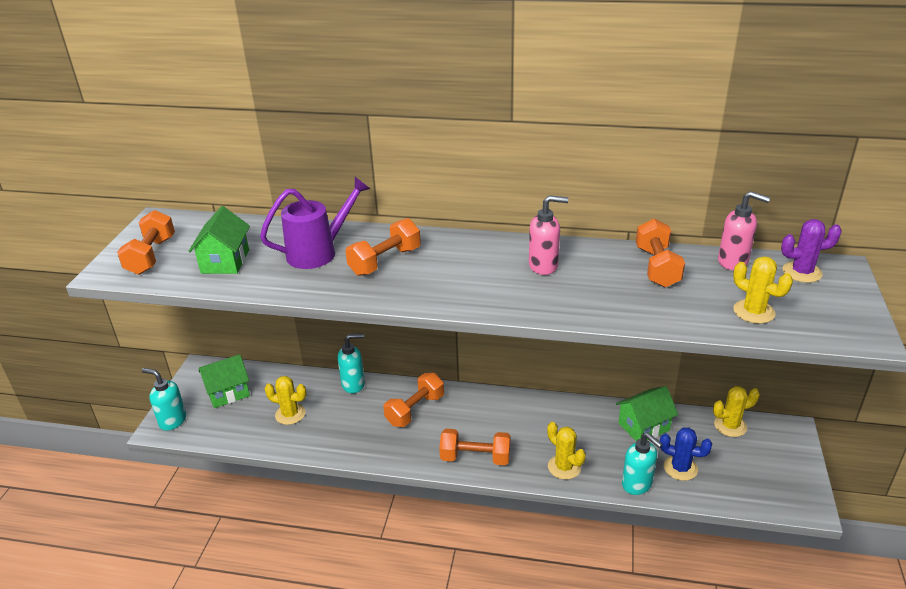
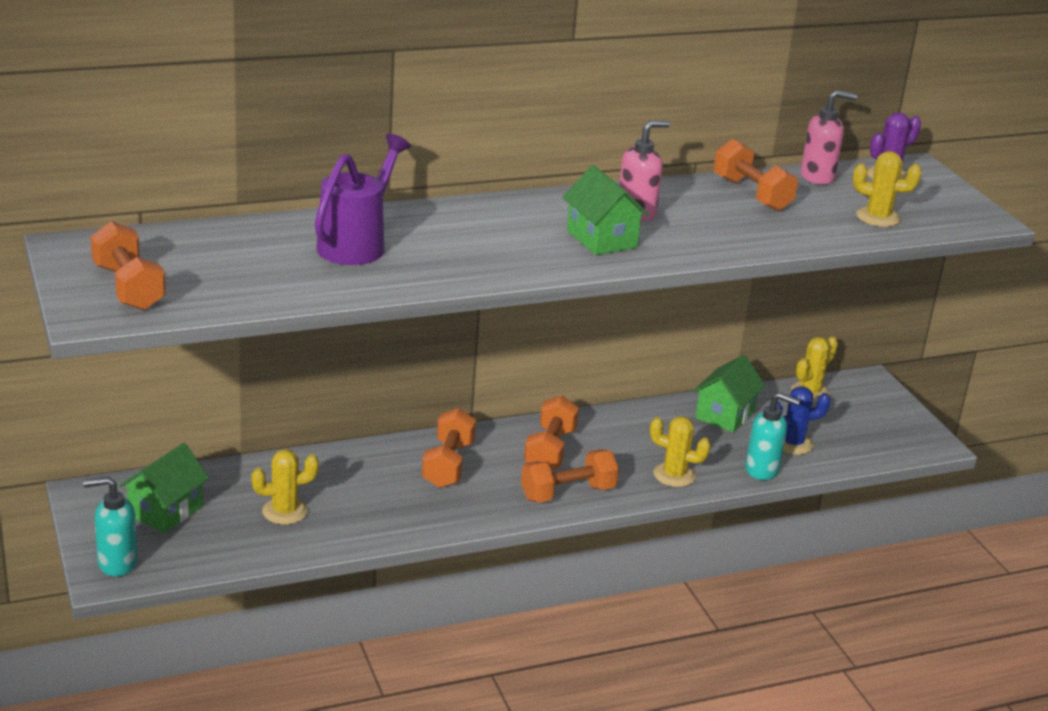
camera: 35 degrees left, 5 degrees down
green house [188,206,250,274] -> green house moved to [563,165,649,255]
turquoise soap dispenser [337,333,365,393] -> none
orange dumbbell [345,218,421,276] -> orange dumbbell moved to [524,395,579,470]

